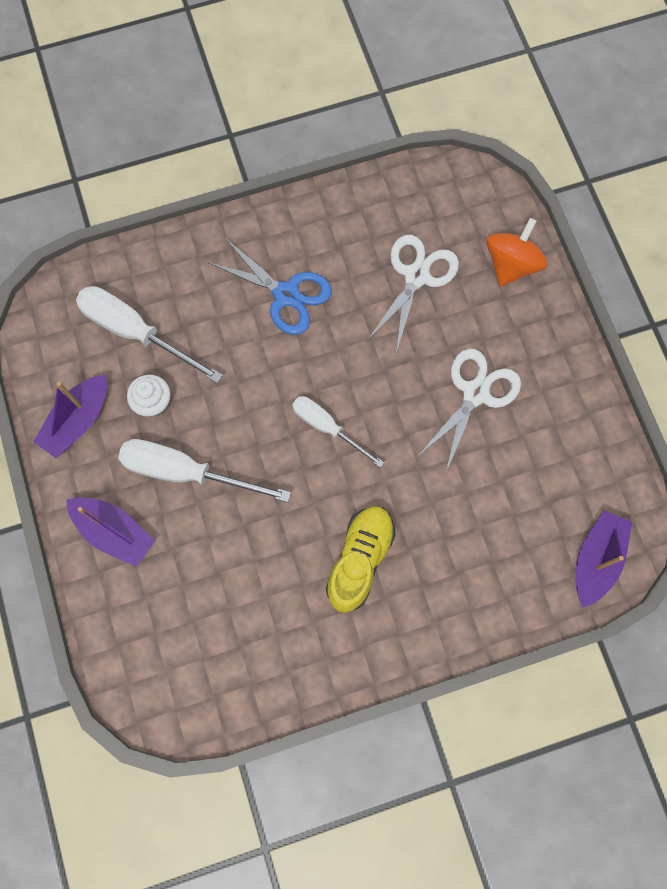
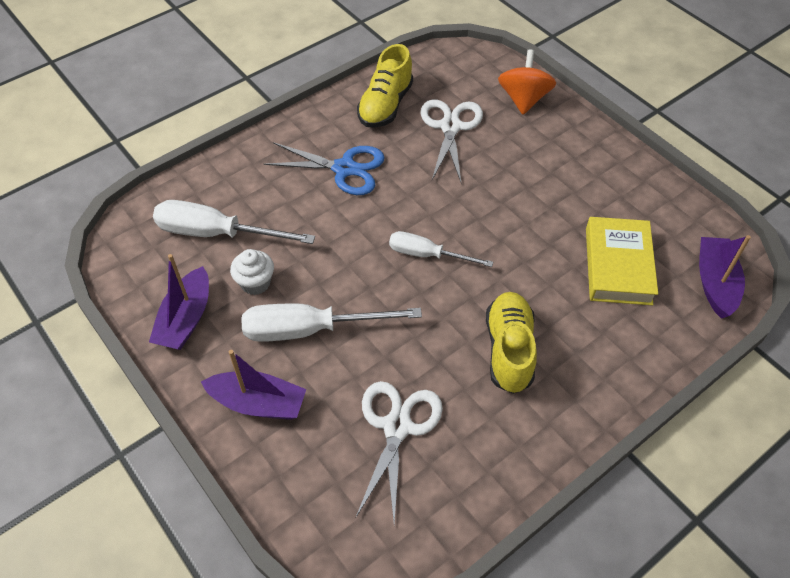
camera: 20 degrees left, 20 degrees down
white scissors [417,349,521,472] -> white scissors moved to [356,381,443,523]
none -> yellow shoe [357,44,413,128]
none -> yellow book [586,217,658,305]

